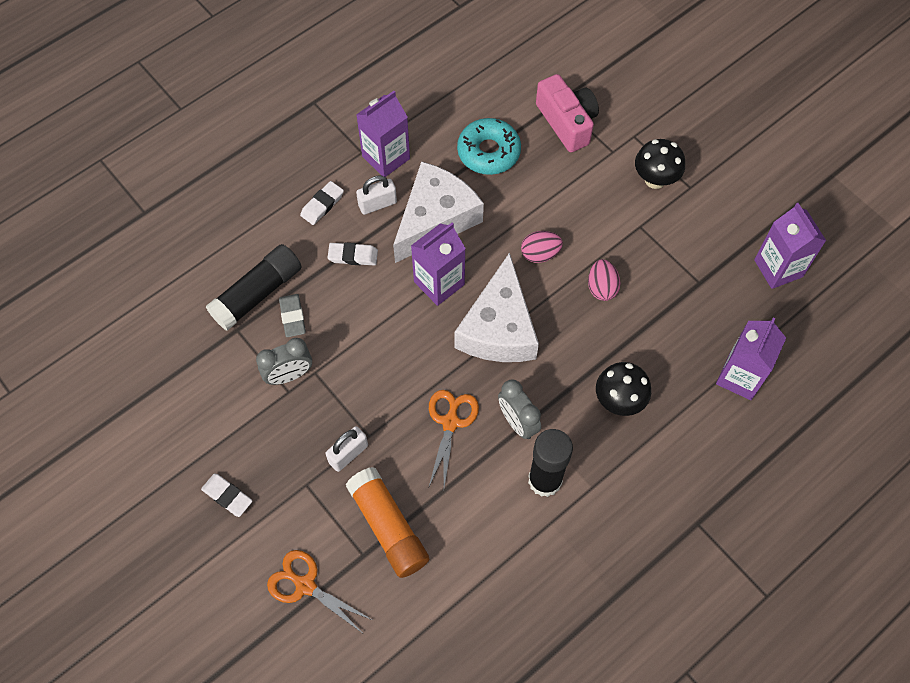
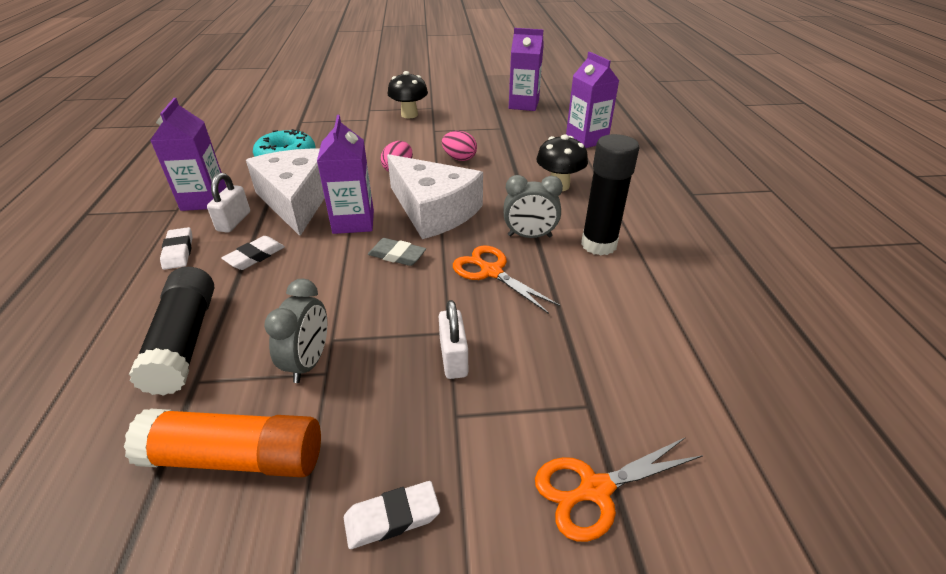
camera: 55 degrees left, 25 degrees down
grey eraser [279,294,306,337] -> grey eraser moved to [368,238,426,266]
orange glue stick [346,467,429,578] -> orange glue stick moved to [123,409,321,477]
pink camera [536,74,599,152] -> none

